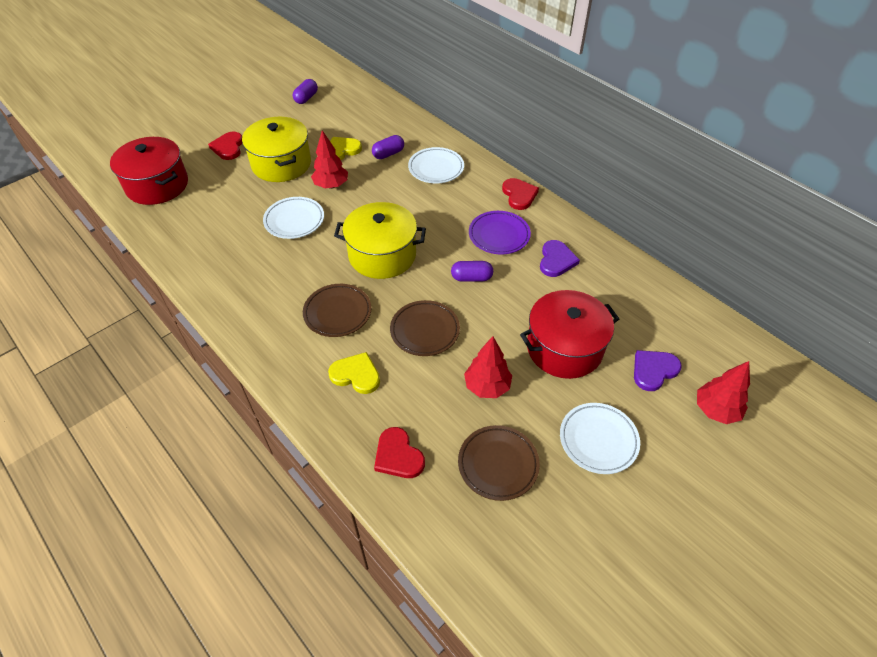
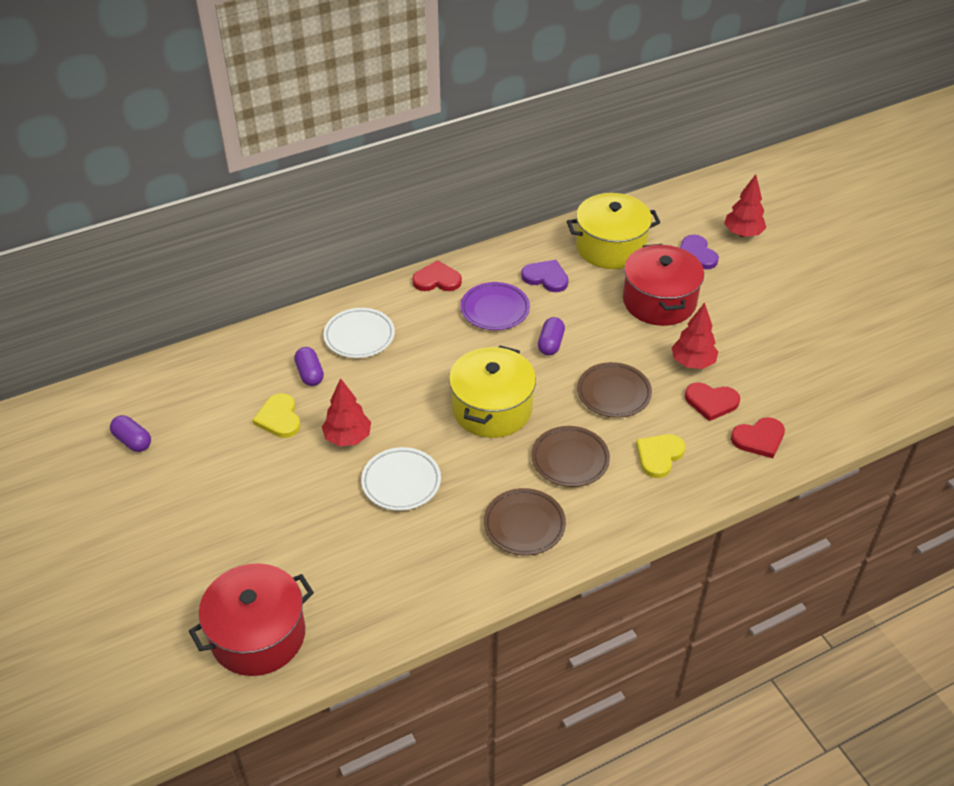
camera: 75 degrees left, 5 degrees down
red heart [208,131,242,160] -> red heart moved to [685,383,740,421]
yellow pot [242,117,311,182] -> yellow pot moved to [567,193,661,269]
brown plate [458,425,540,501] -> brown plate moved to [484,488,566,556]
white plate [560,403,640,474] -> none

